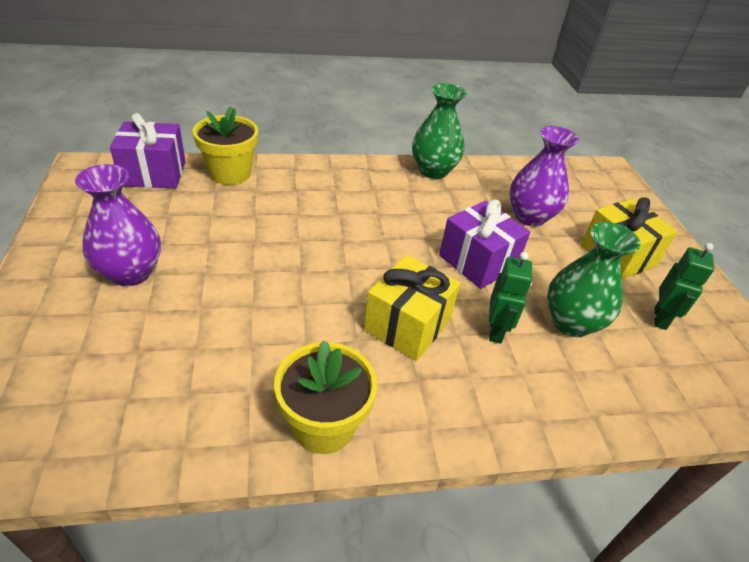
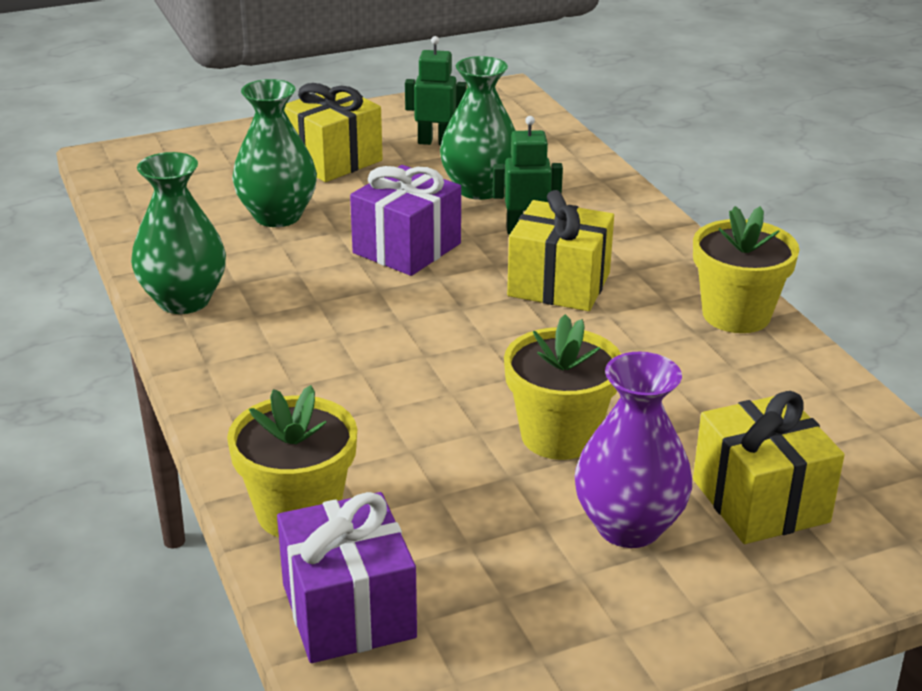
camera: 100 degrees left, 10 degrees down
purple vase [510,126,579,227] -> green vase [232,79,317,227]
none -> yellow flower pot [504,314,621,460]
none -> yellow gift [693,391,844,544]

